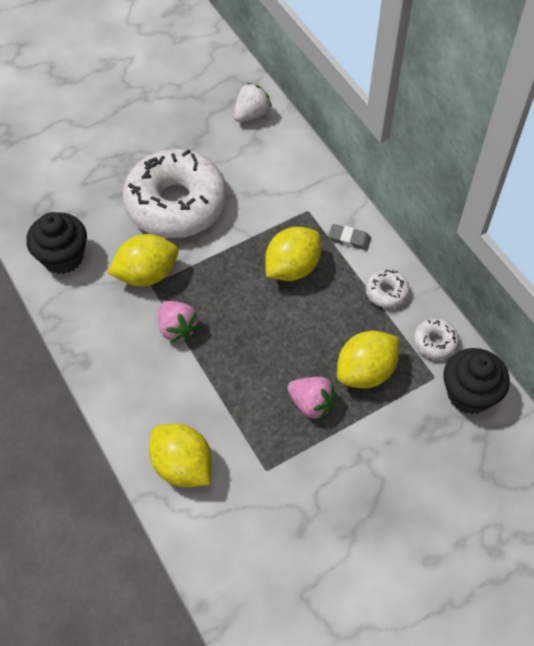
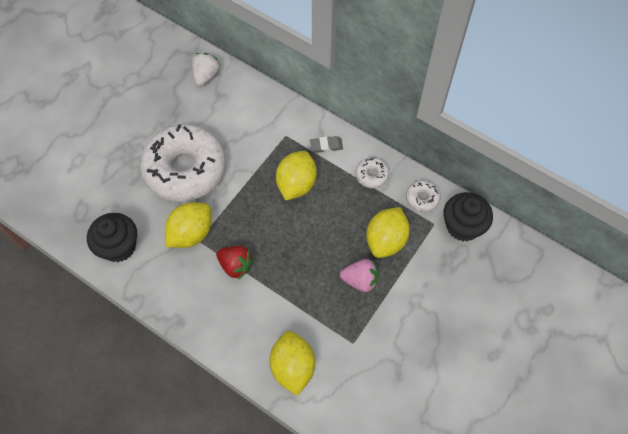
camera: 25 degrees left, 5 degrees up
yellow lemon [149,424,212,487] -> yellow lemon turned 60 degrees clockwise [270,331,315,396]
pink strawberry [158,301,200,343] -> red strawberry [216,246,254,280]

